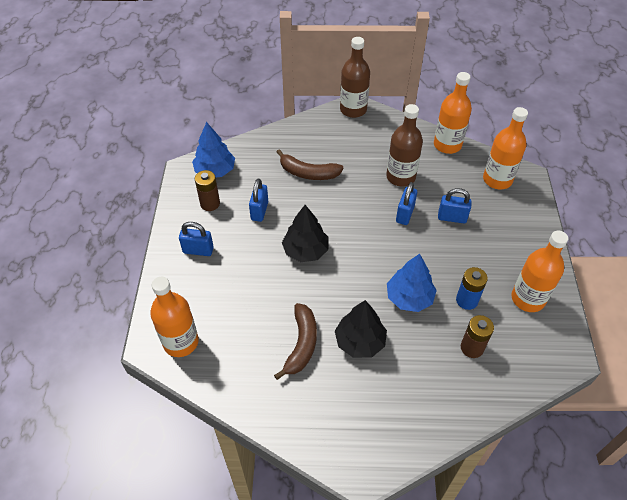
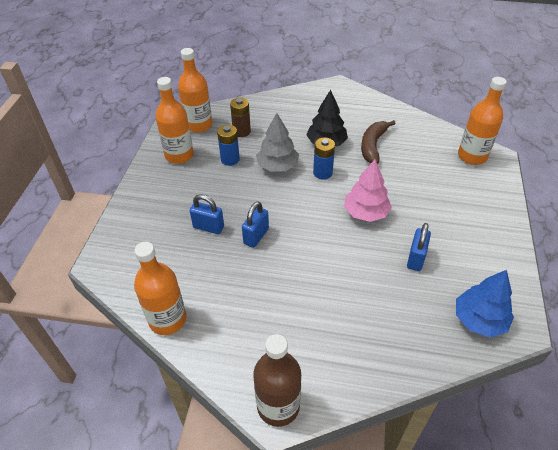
camera: 170 degrees left, 5 degrees down
blue padlock [179,222,214,256] -> none
brown battery [195,170,220,211] -> none
brown banana [277,149,344,180] -> none
black tree [282,205,328,262] -> pink tree [344,160,392,222]
brown bottle [386,104,423,186] -> none
blue tree [387,254,437,312] -> grey tree [256,113,299,172]
orange bottle [483,107,528,189] -> orange bottle moved to [178,48,212,133]
none -> blue battery [313,137,335,180]

